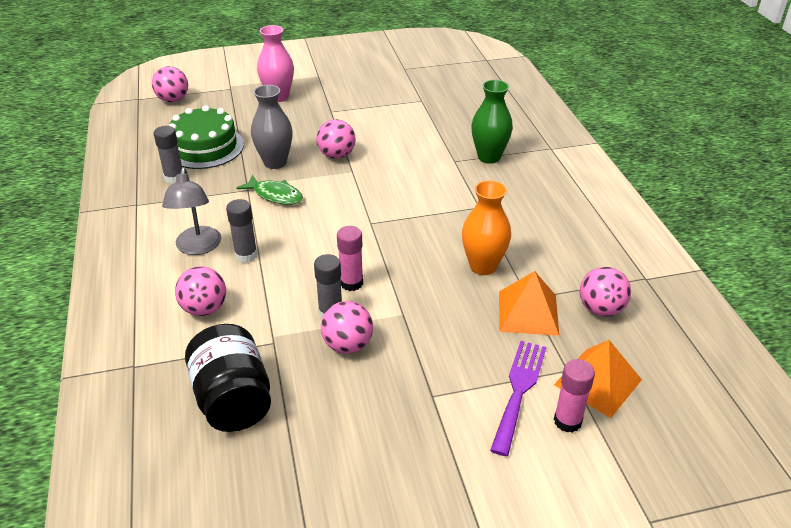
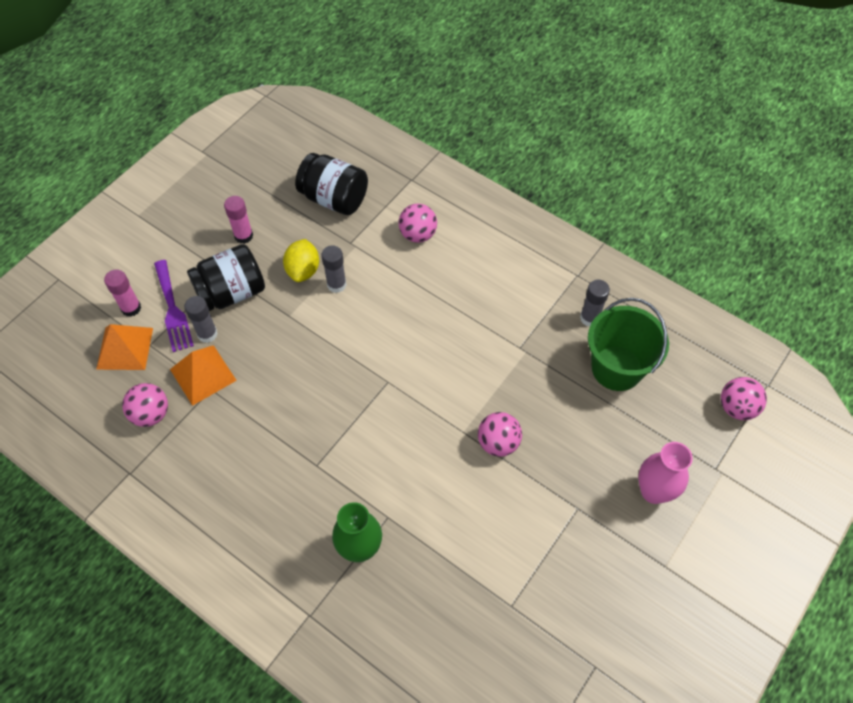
camera: 140 degrees right, 20 degrees up
grey lamp [162,168,221,255] -> none
green cake [169,105,244,169] -> green bucket [588,298,669,391]
grey glue stick [226,199,258,263] -> grey glue stick moved to [184,296,218,343]
green fish [237,175,303,205] -> none
grey vase [251,85,293,169] -> none
pink ball [321,301,373,354] -> yellow lemon [283,239,319,282]
pink glue stick [337,226,363,291] -> pink glue stick moved to [224,196,253,244]
orange vase [462,180,511,275] -> none
none -> black jar [187,244,265,311]

